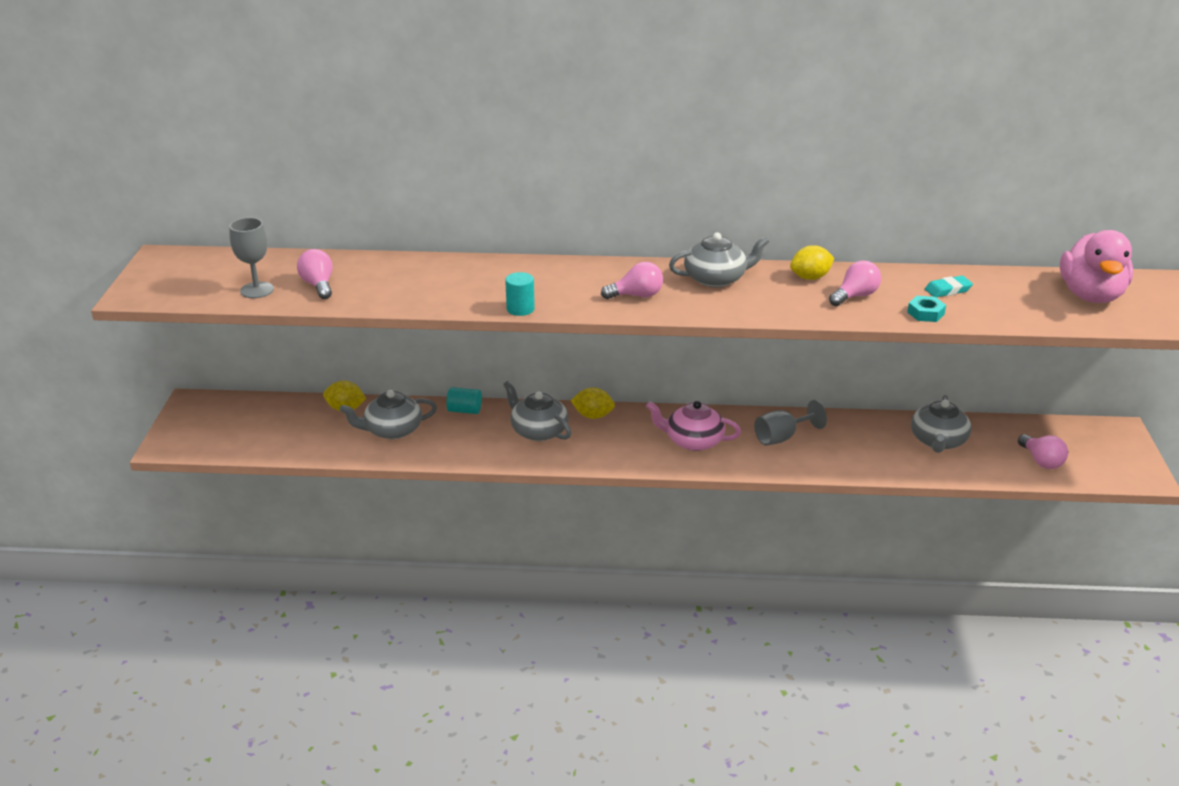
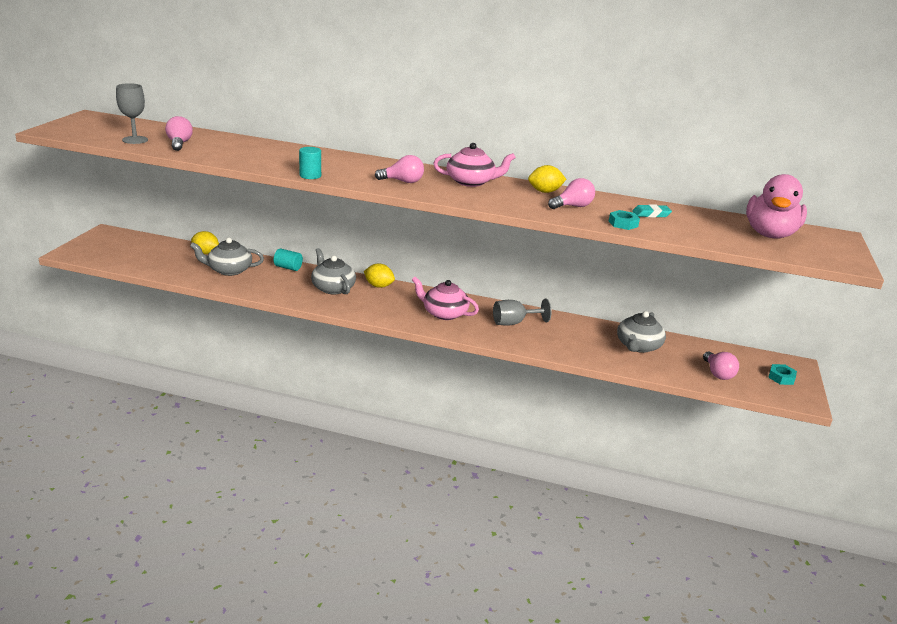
camera: 10 degrees right, 5 degrees down
grey teapot [669,232,769,287] -> pink teapot [433,143,516,187]
none -> turquoise nut [768,364,797,385]

